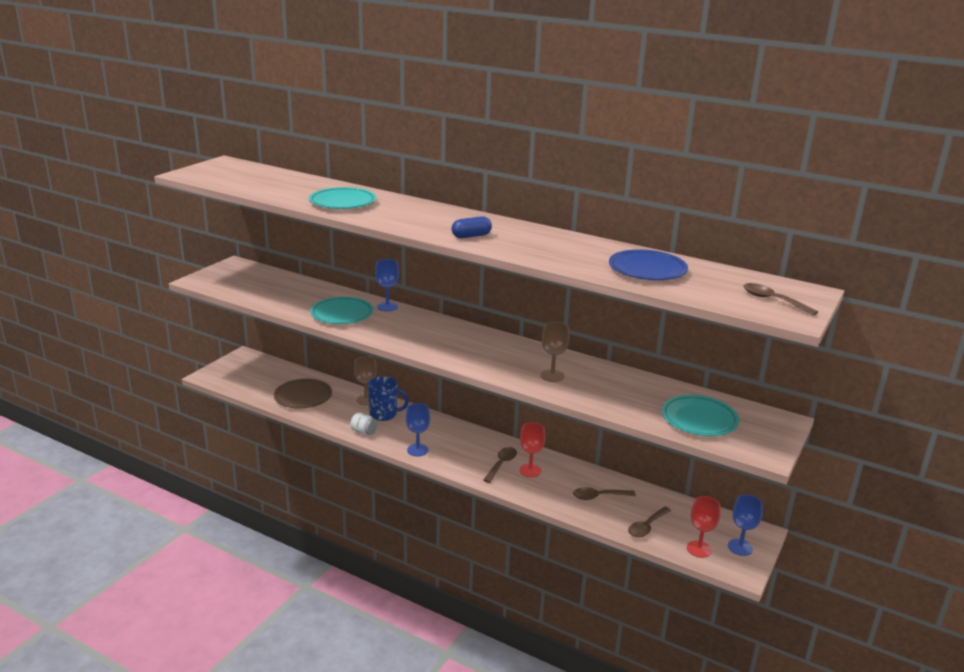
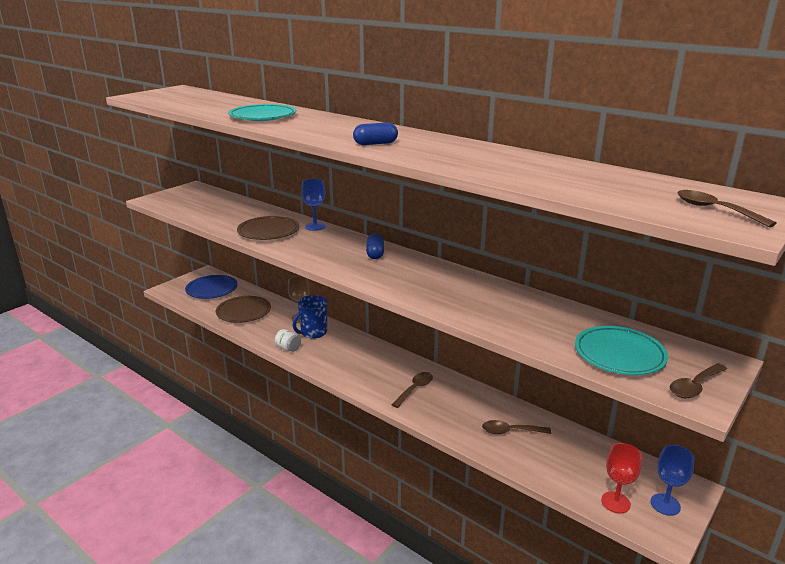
camera: 10 degrees right, 0 degrees up
turquoise plate [310,297,374,324] -> brown plate [237,216,299,240]
blue mug [367,376,409,421] -> blue mug turned 120 degrees clockwise [293,295,327,339]
blue goblet [406,403,430,456] -> none
red goblet [520,422,545,477] -> none
brown goblet [541,322,570,382] -> none
blue plate [609,249,688,280] -> blue plate moved to [185,275,238,299]
brown spoon [628,507,671,538] -> brown spoon moved to [670,363,727,398]
none -> blue capsule [366,233,384,259]

